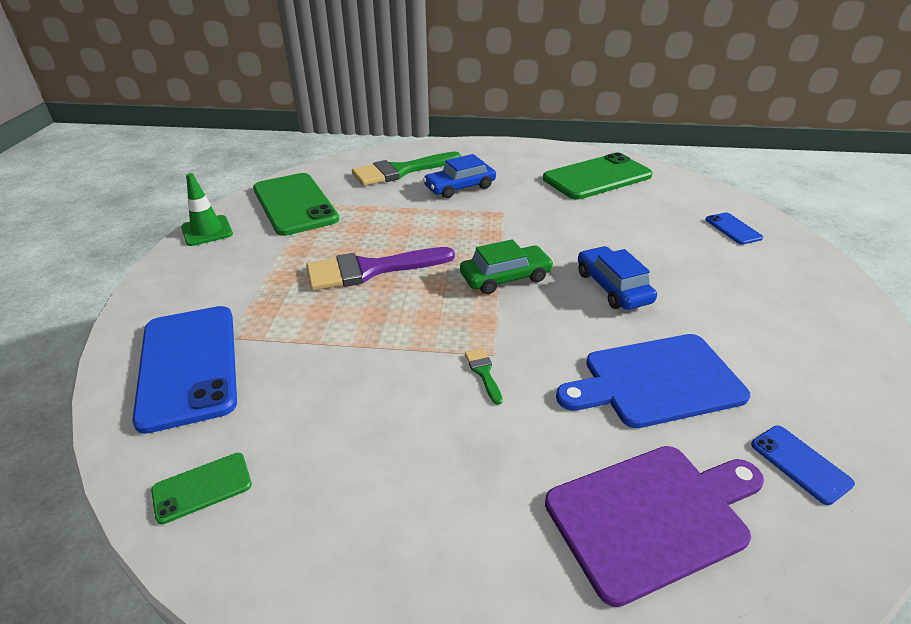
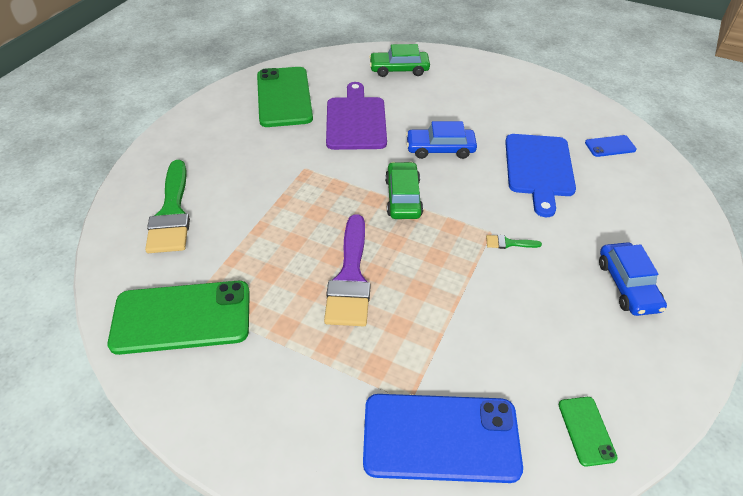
camera: 70 degrees left, 10 degrees up
green traffic cone [181,173,233,246] -> none
blue car [423,154,496,198] -> blue car moved to [599,242,667,316]
purple cutting board [545,446,764,607] -> purple cutting board moved to [326,82,387,150]
blue phone [706,213,763,245] -> green car [369,44,430,77]

